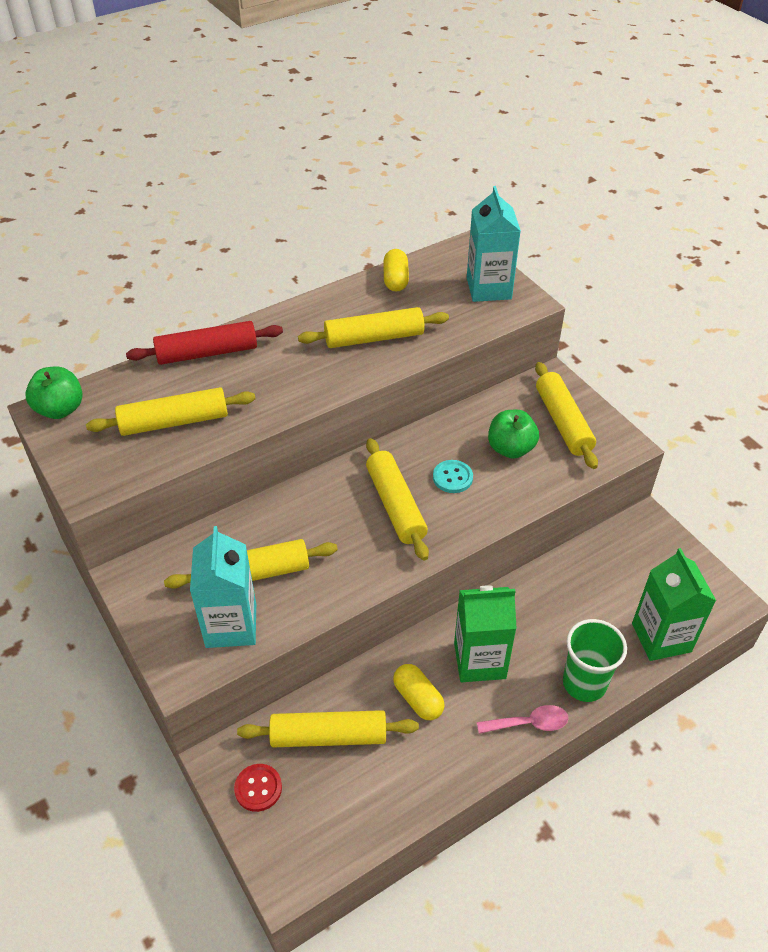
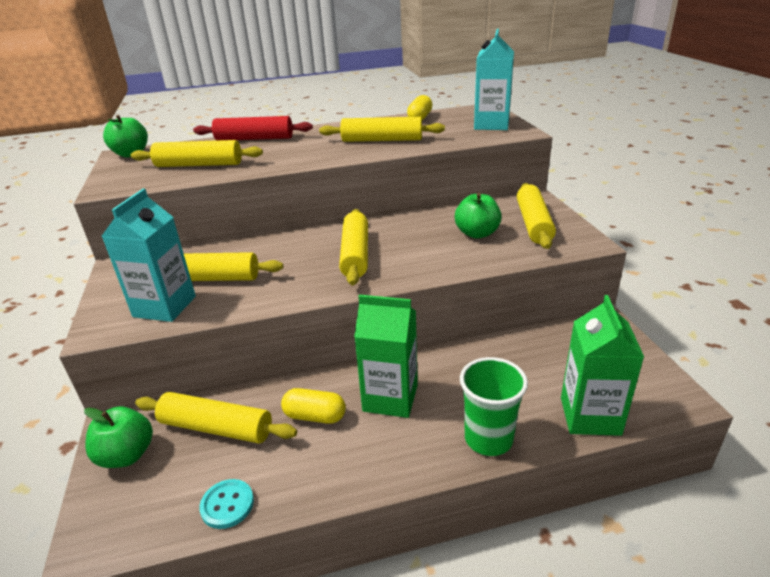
camera: 20 degrees right, 15 degrees down
red button [234,764,282,812] -> green apple [84,406,153,468]
yellow capsule [393,664,445,720] -> yellow capsule turned 60 degrees counterclockwise [281,388,346,424]
turquoise button [433,460,473,493] -> turquoise button moved to [199,479,254,529]
pink spoon [477,705,568,734] -> none

